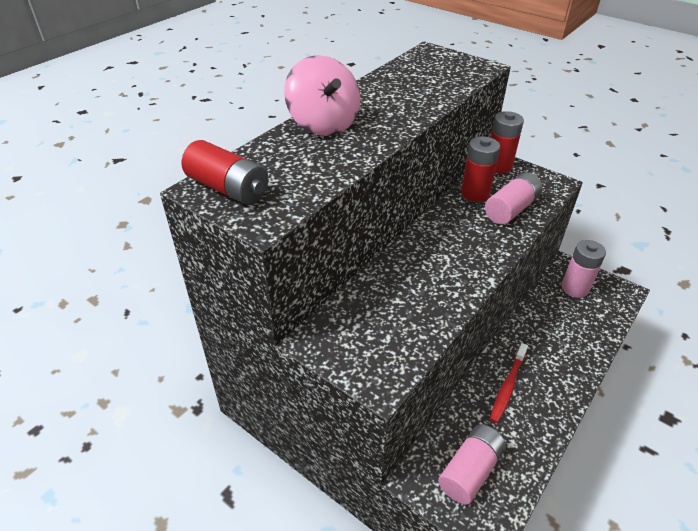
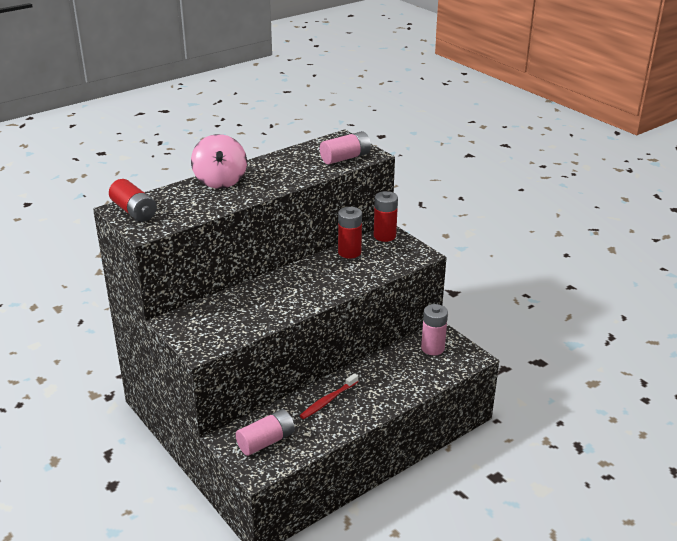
camera: 15 degrees right, 10 degrees down
pink battery [485,172,542,224] -> pink battery moved to [320,131,371,164]

